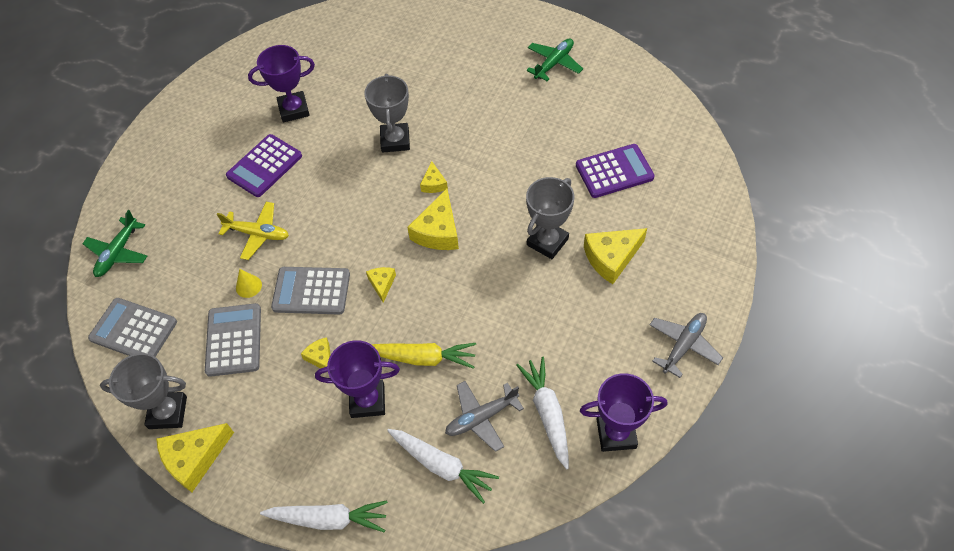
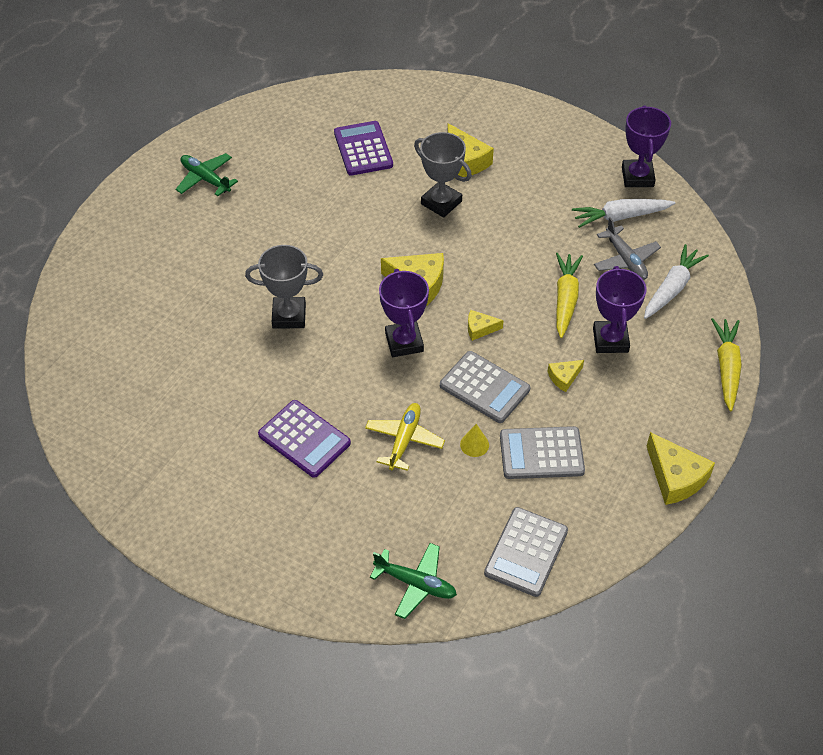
camera: 90 degrees left, 5 degrees down
grey trophy [100,353,187,429] -> none
purple trophy [248,45,315,122] -> purple trophy moved to [379,269,429,357]
white carrot [260,500,388,532] -> yellow carrot [711,318,742,411]
grey calculator [271,267,350,315] -> grey calculator turned 60 degrees counterclockwise [440,351,530,423]
yellow cheese [420,161,448,193] -> none
grey plane [649,313,723,378] -> none

